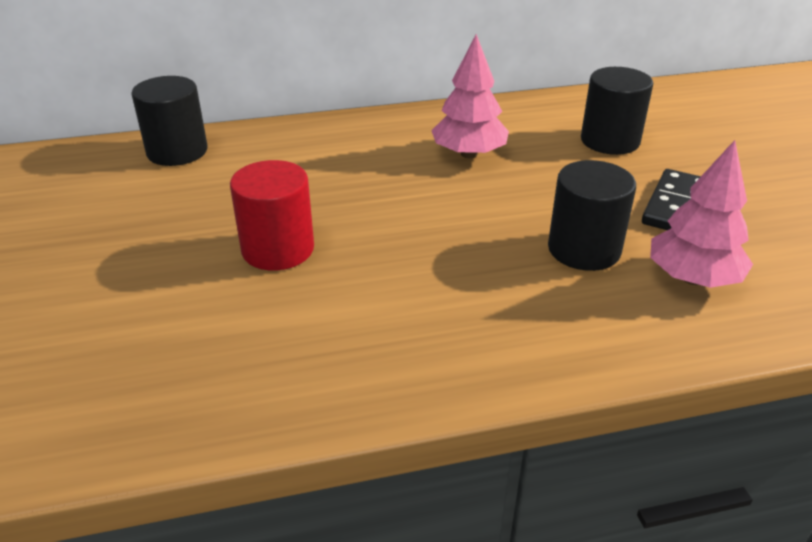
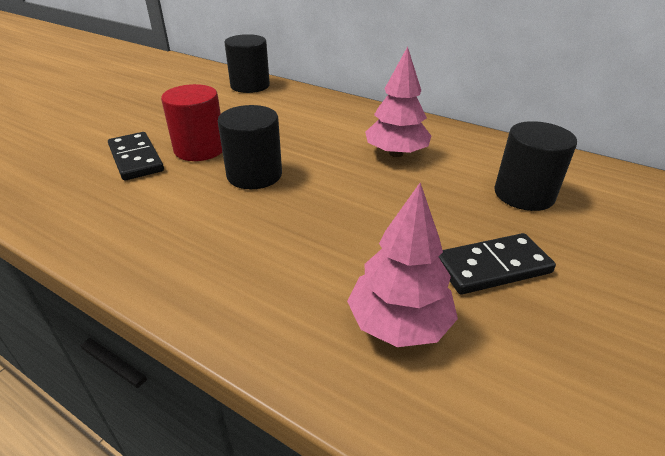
camera: 45 degrees right, 0 degrees up
black cylinder [548,160,636,271] -> black cylinder moved to [218,105,282,189]
none -> black domino [108,132,164,180]

